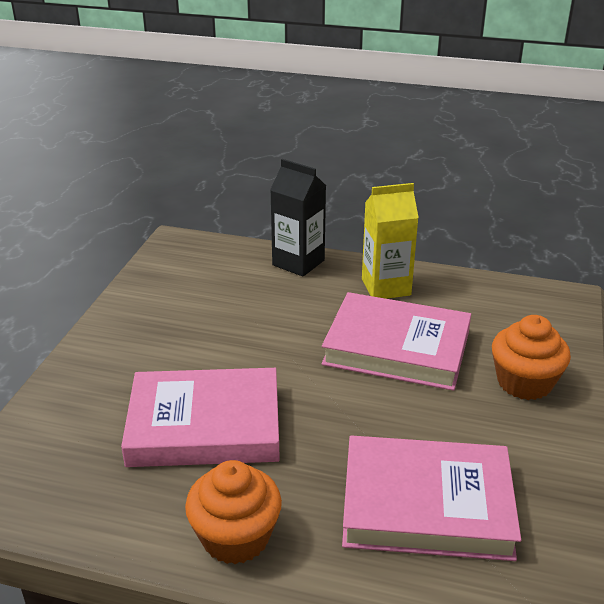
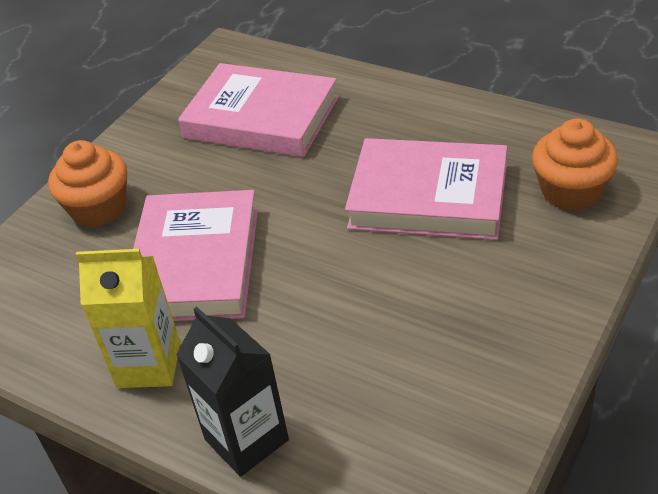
camera: 160 degrees left, 10 degrees up
orange cupcake [185,460,282,564] -> orange cupcake moved to [532,118,618,211]
pink book [321,292,471,391] -> pink book turned 60 degrees clockwise [133,190,258,321]

